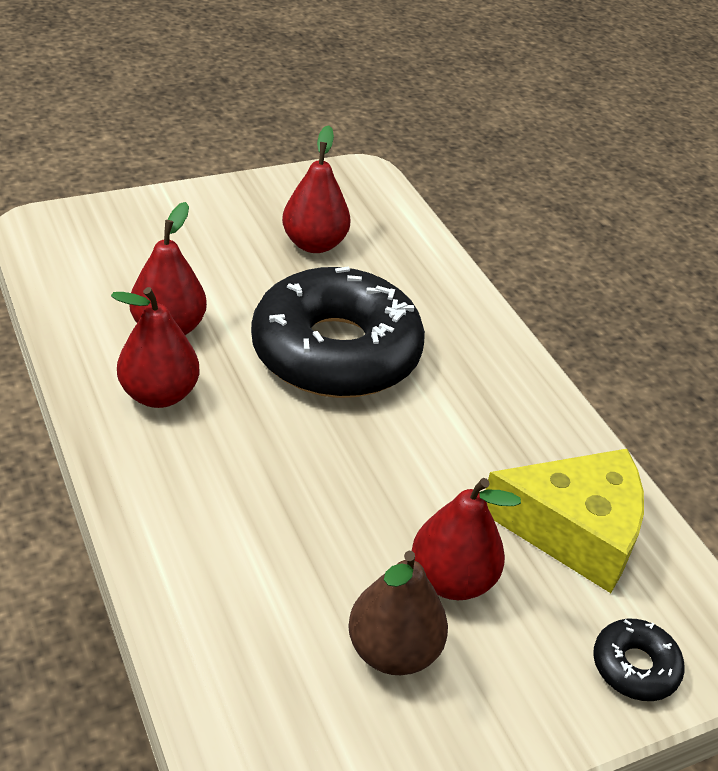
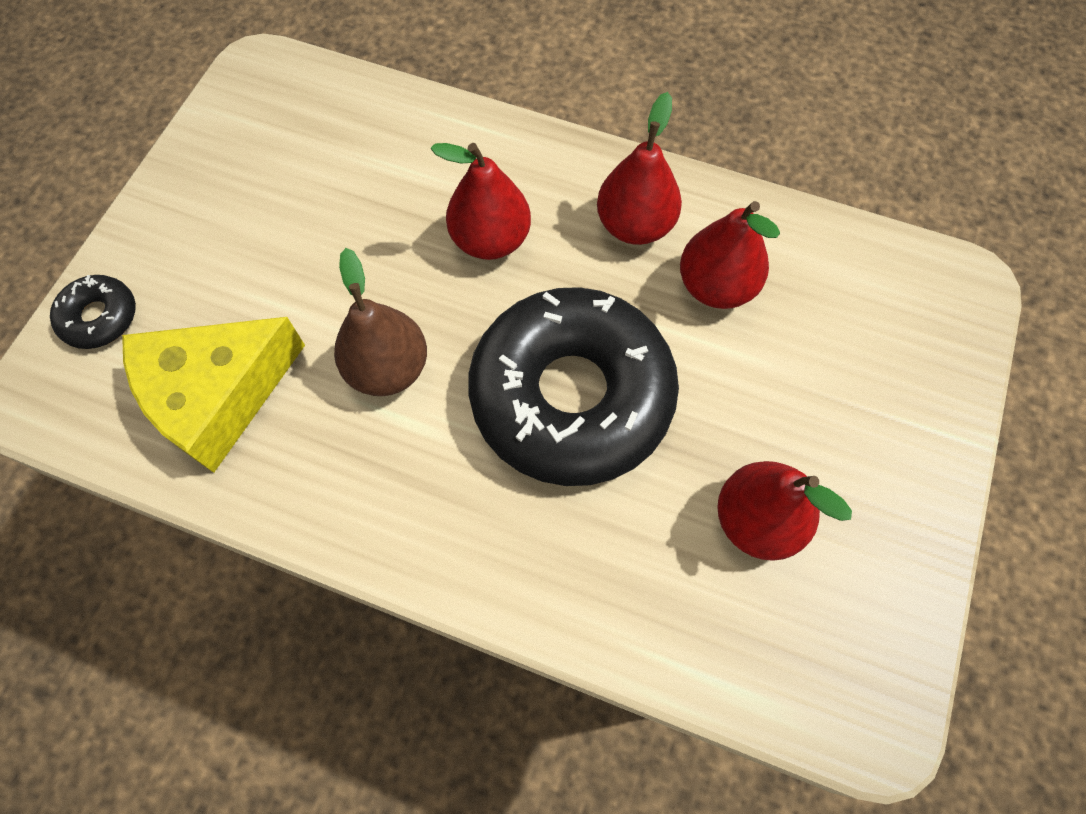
camera: 140 degrees right, 25 degrees up
brown pear [348,551,448,675] -> brown pear moved to [334,248,427,396]
red pear [412,478,521,600] -> red pear moved to [430,143,531,260]

